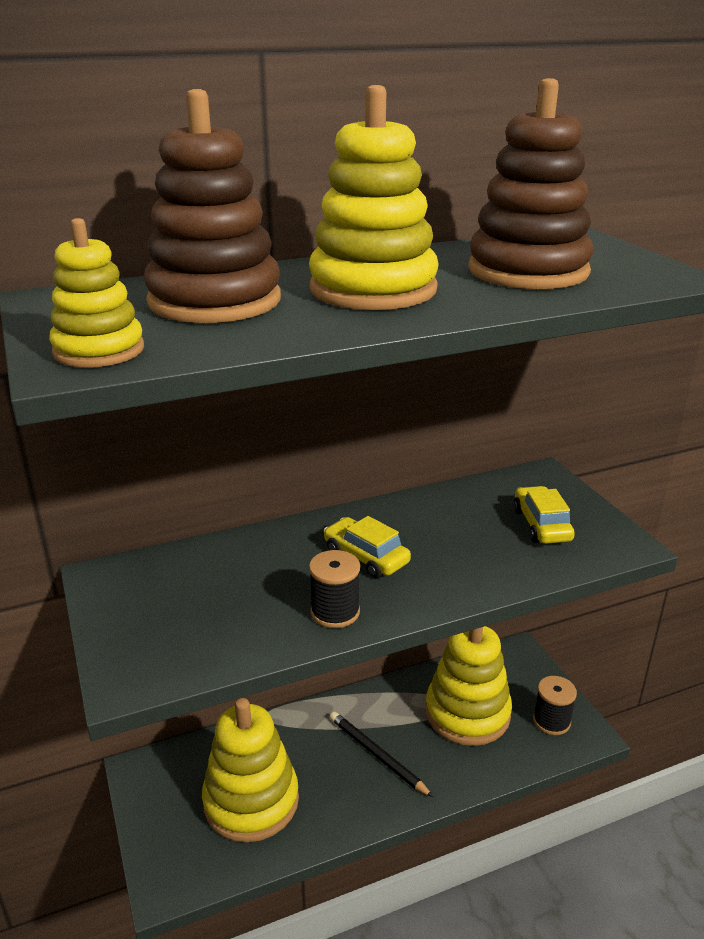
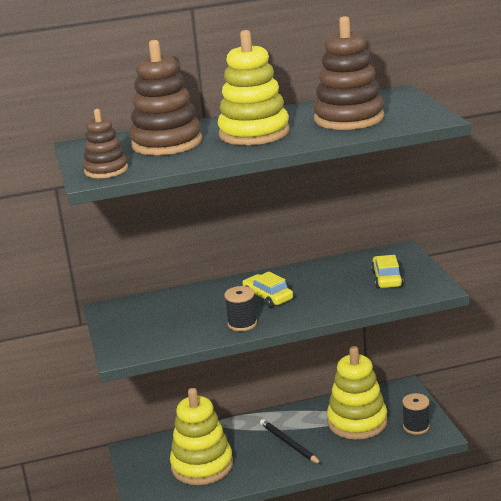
camera: 10 degrees right, 5 degrees down
yellow stacking toy [49,218,144,368] -> brown stacking toy [83,109,128,178]

